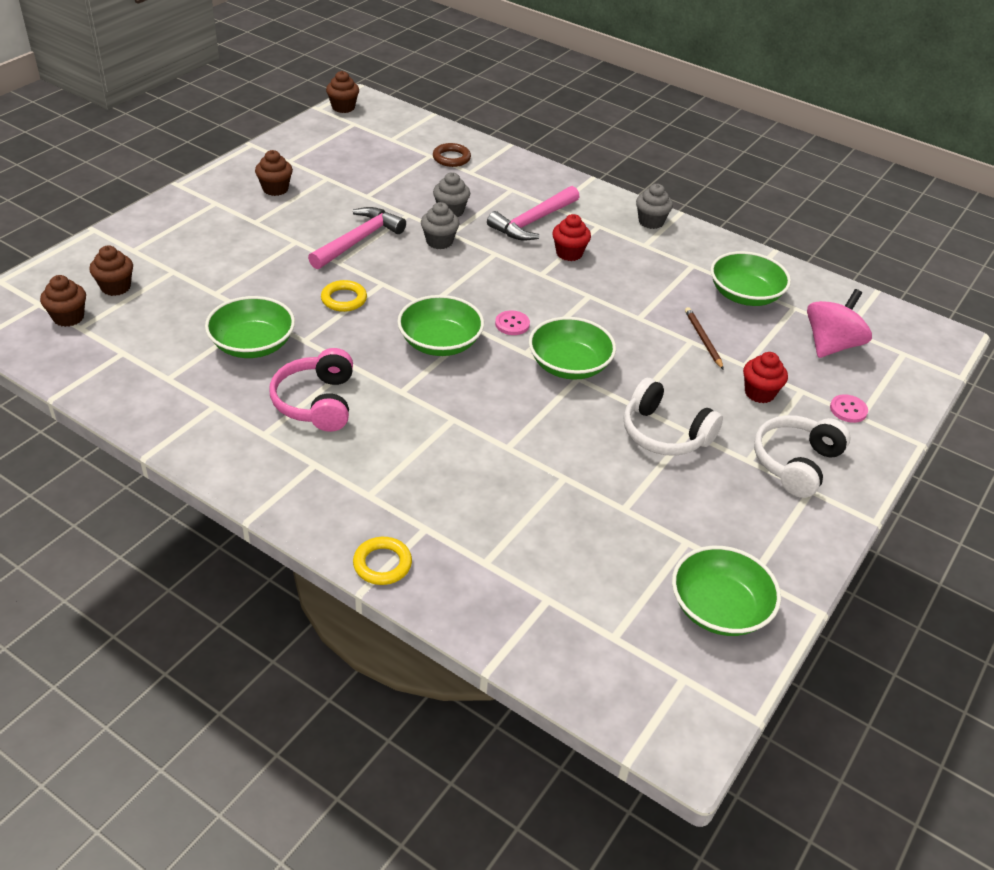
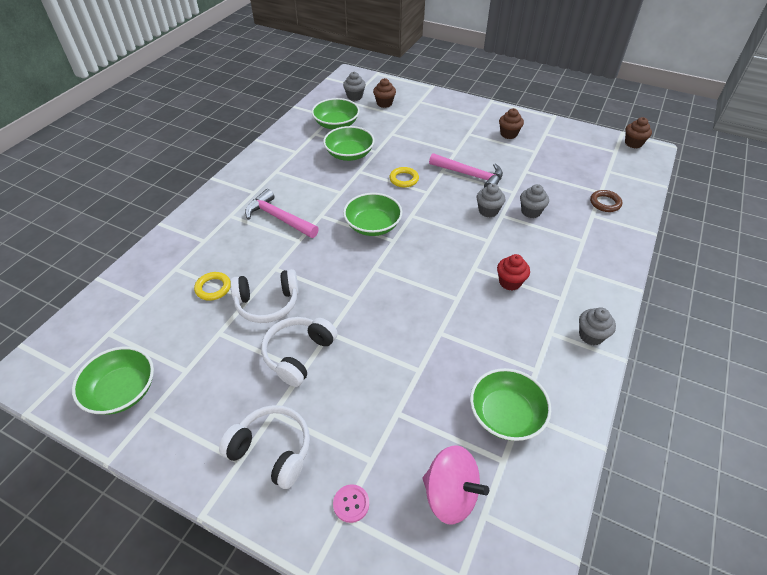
camera: 85 degrees right, 5 degrees up
brown cupcake [40,275,86,327] -> grey cupcake [343,72,366,101]
pink headphones [269,348,353,432] -> none
yellow ring [353,537,412,585] -> yellow ring moved to [194,272,231,301]
pink hammer [487,186,580,240] -> pink hammer moved to [245,189,319,238]
pink button [495,310,530,335] -> none
green bowl [529,317,616,380] -> green bowl moved to [312,98,360,129]
brown pencil [685,307,724,370] -> none
red cupcake [743,352,788,403] -> none
none -> white headphones [230,269,299,323]

